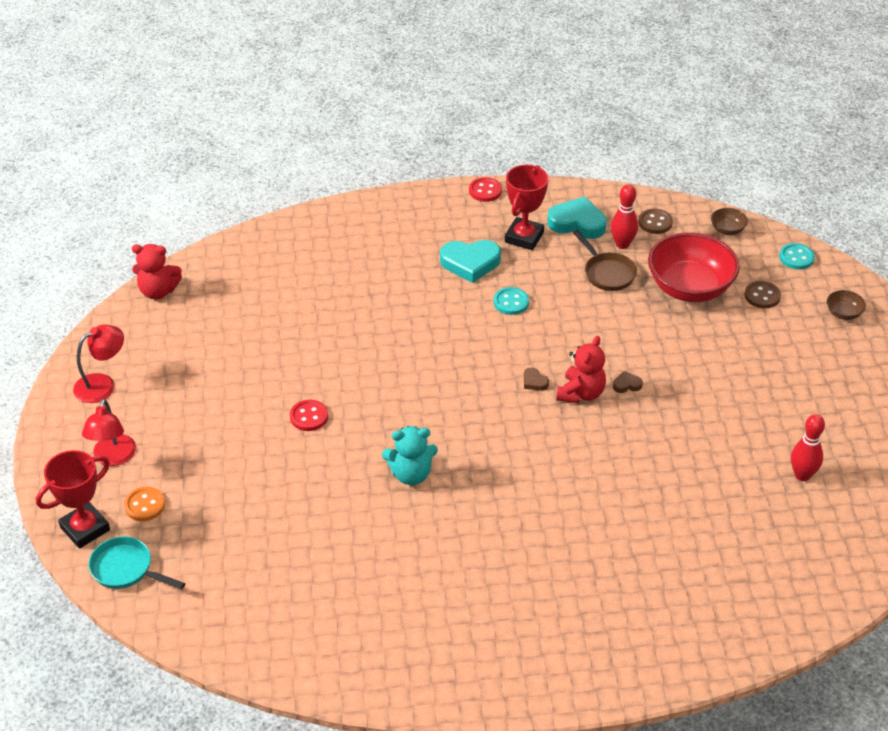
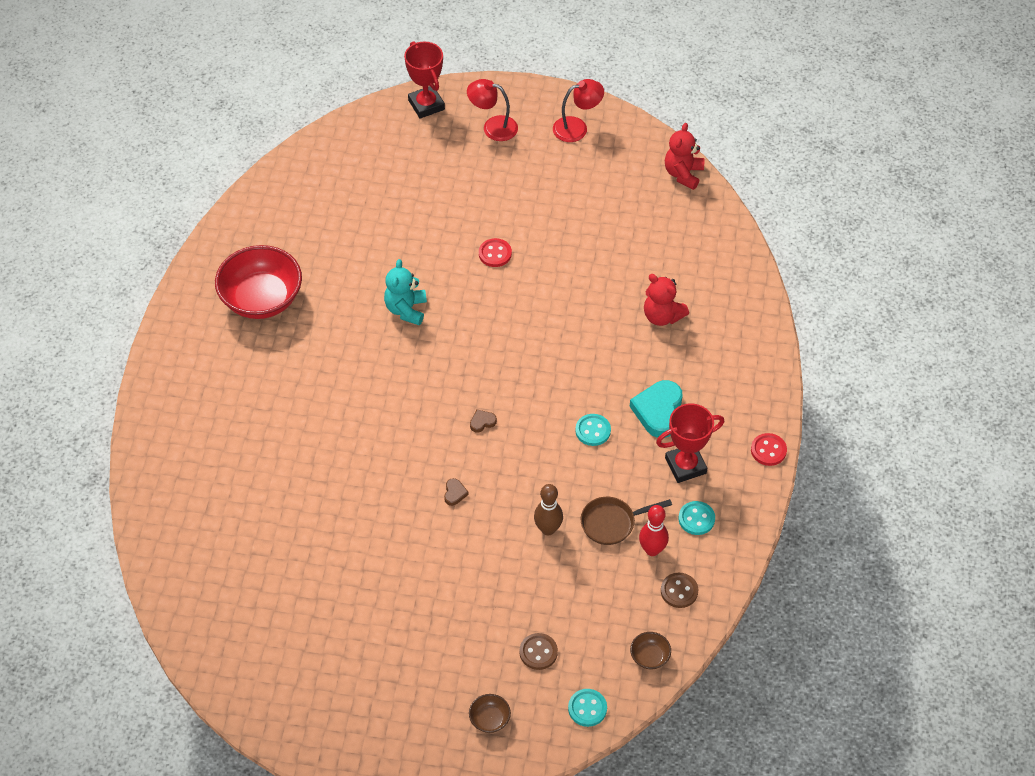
camera: 105 degrees right, 10 degrees up
red lamp [73,324,124,403] -> red lamp turned 90 degrees counterclockwise [553,79,604,142]
turquoise pan [89,536,185,590] -> none
orange button [124,487,165,521] -> none
red trophy [505,165,548,250] -> red trophy turned 60 degrees counterclockwise [656,403,724,483]
turquoise heart [547,196,607,239] -> turquoise button [679,501,715,535]
red teddy bear [556,336,606,403] -> red teddy bear moved to [644,274,689,326]
red bowl [648,232,740,302] -> red bowl moved to [215,245,302,319]
red bowling pin [791,414,825,481] -> none
none -> brown bowling pin [534,484,563,535]

